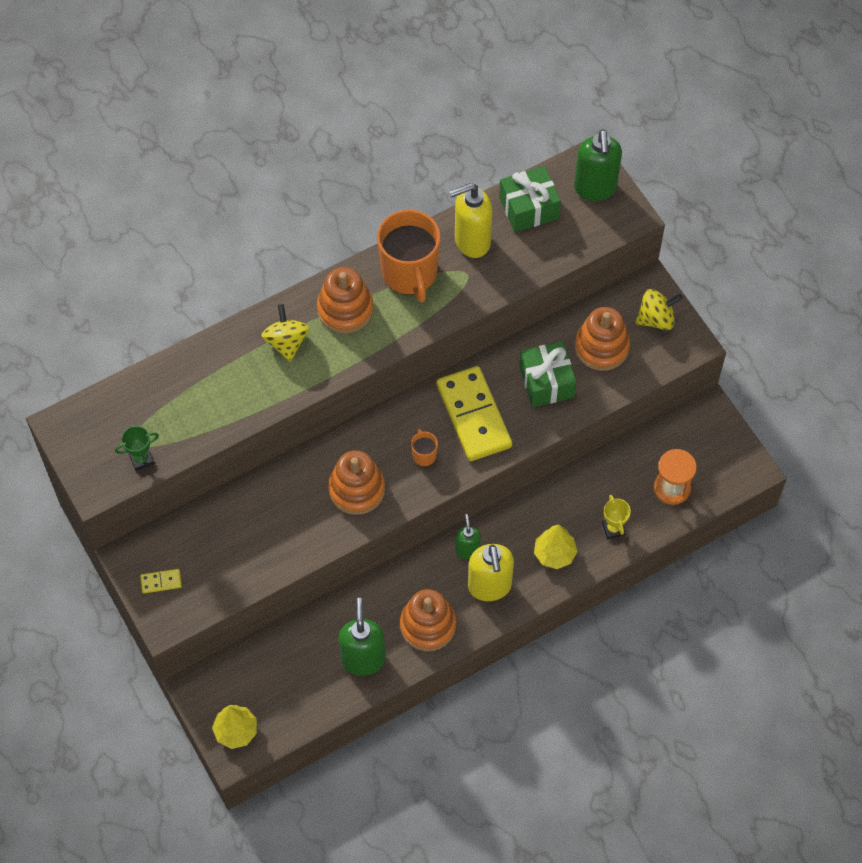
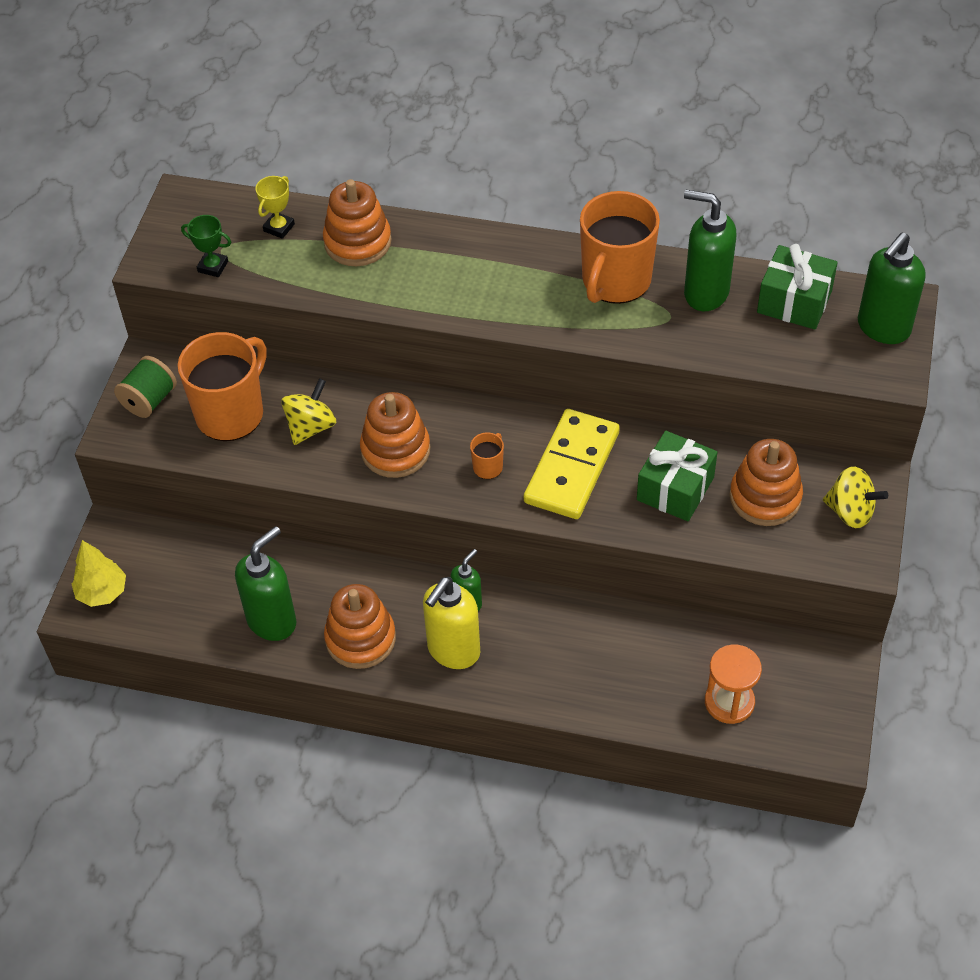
camera: 45 degrees right, 10 degrees down
yellow domino [140,569,182,593] -> green spool [114,356,177,418]
yellow spinning top [261,304,309,362] -> yellow spinning top moved to [281,378,336,445]
orange stacking toy [317,267,373,334] -> orange stacking toy moved to [323,179,392,266]
yellow soap dispenser [449,183,492,258] -> green soap dispenser [684,190,737,311]
yellow tree [534,524,577,569] -> none
yellow trophy [602,495,631,539] -> yellow trophy moved to [256,176,295,239]
none -> orange mug [178,332,267,441]

